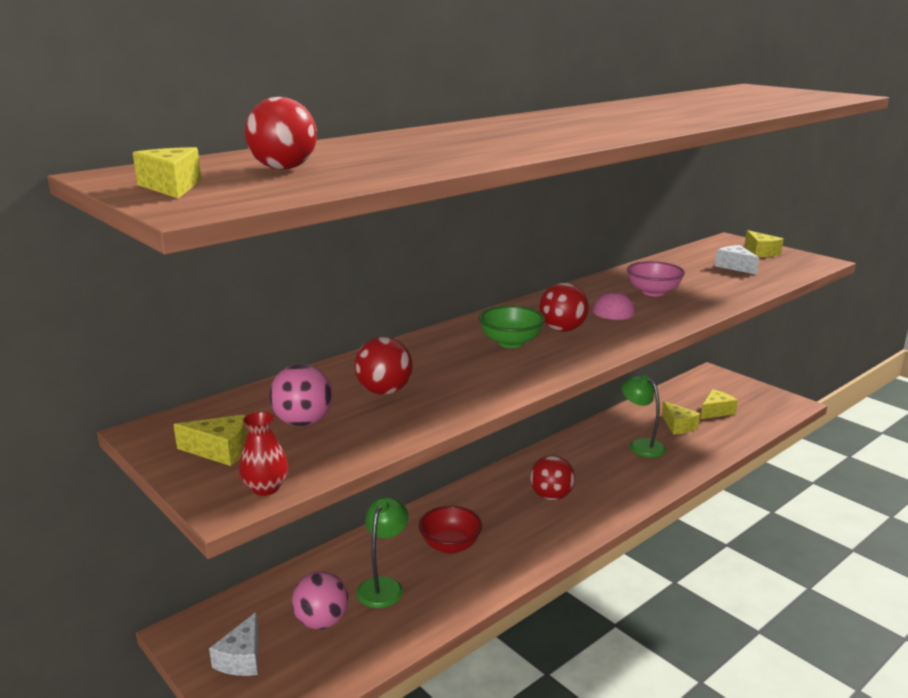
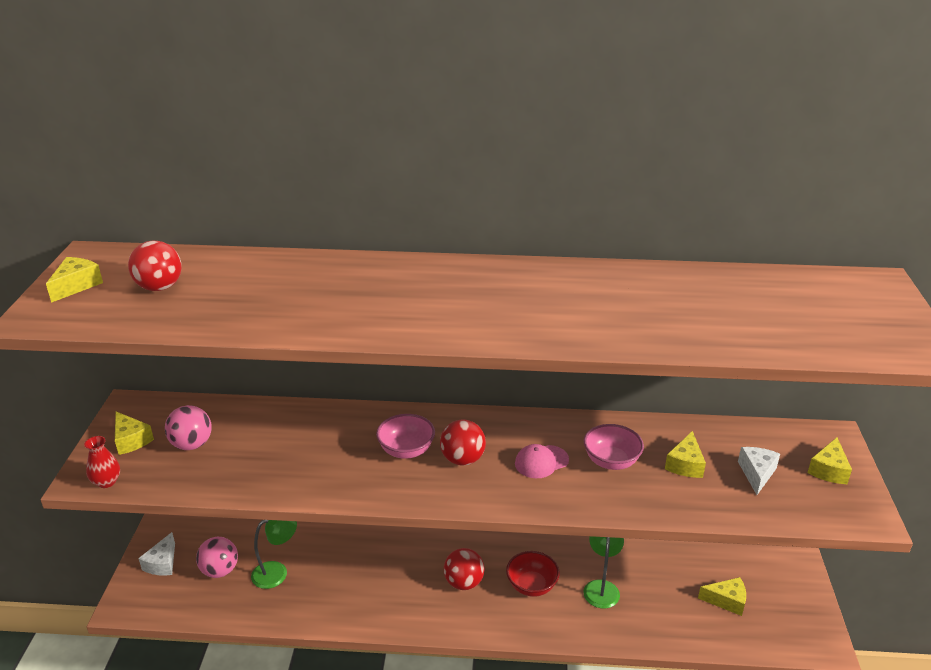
camera: 45 degrees right, 10 degrees up
white cheese [209,612,258,676] -> white cheese turned 45 degrees counterclockwise [138,532,175,576]
red ball [354,337,413,395] -> none
red bowl [419,506,482,554] -> red bowl moved to [506,551,560,597]
green bowl [479,306,545,348] -> pink bowl [376,414,435,459]
yellow cheese [662,401,700,434] -> yellow cheese moved to [665,431,706,478]

